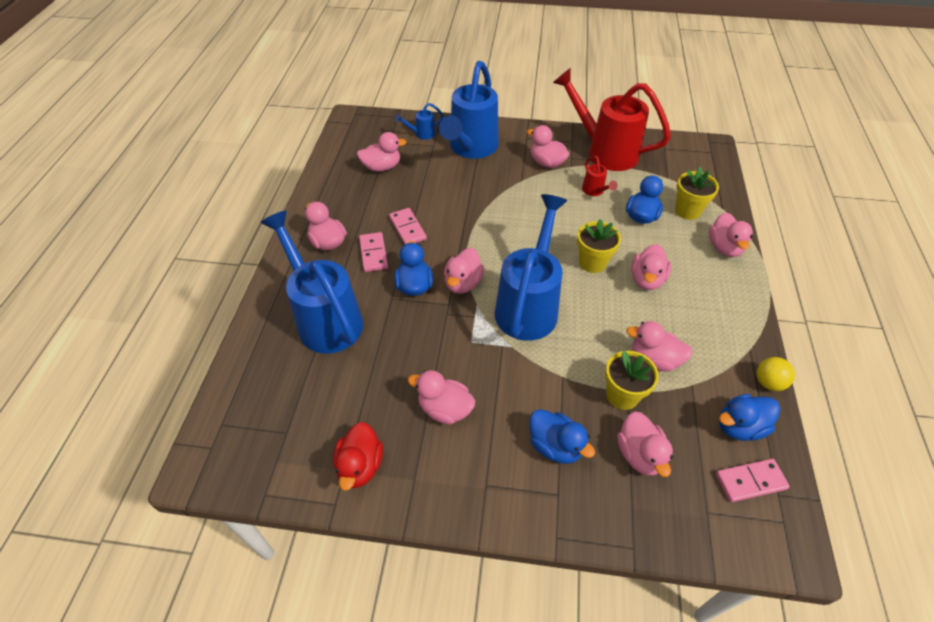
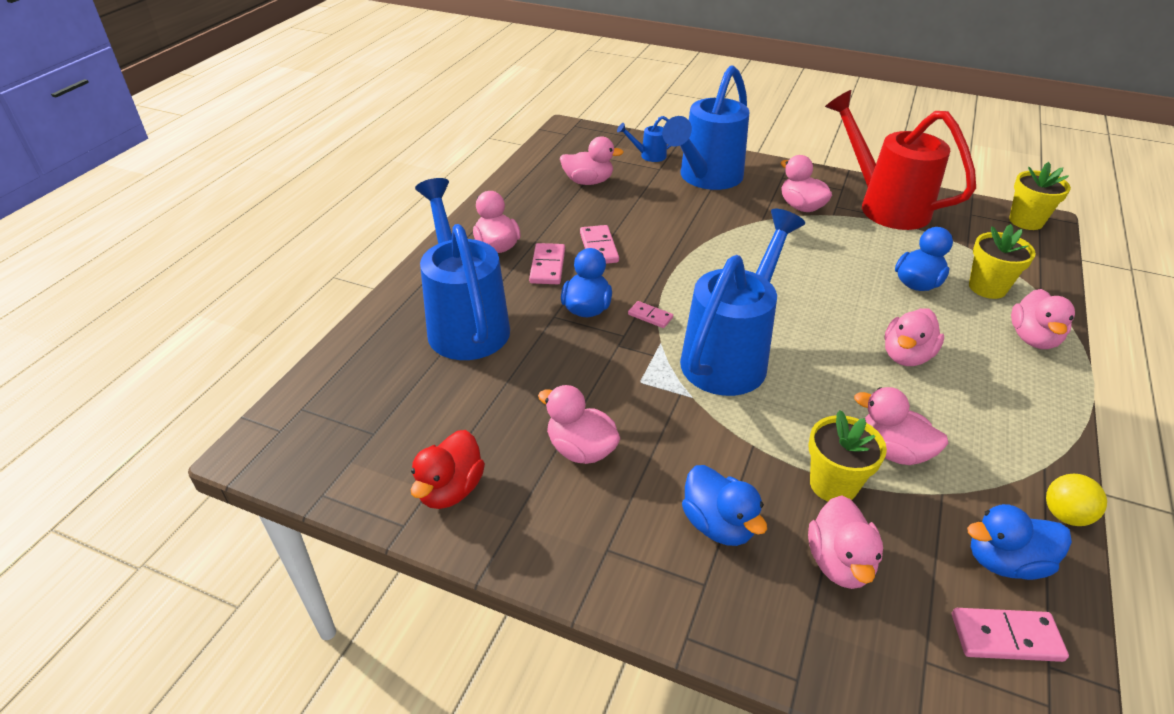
camera: 15 degrees right, 10 degrees down
pink duck [444,248,484,294] -> pink domino [628,301,673,328]
yellow flower pot [577,219,621,273] -> yellow flower pot moved to [1009,162,1071,230]
red watering can [582,156,618,196] -> none

